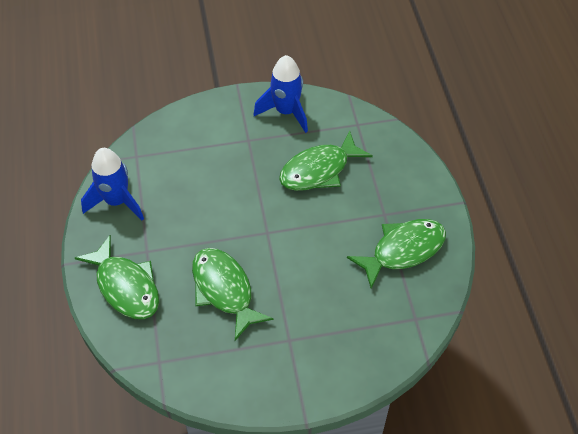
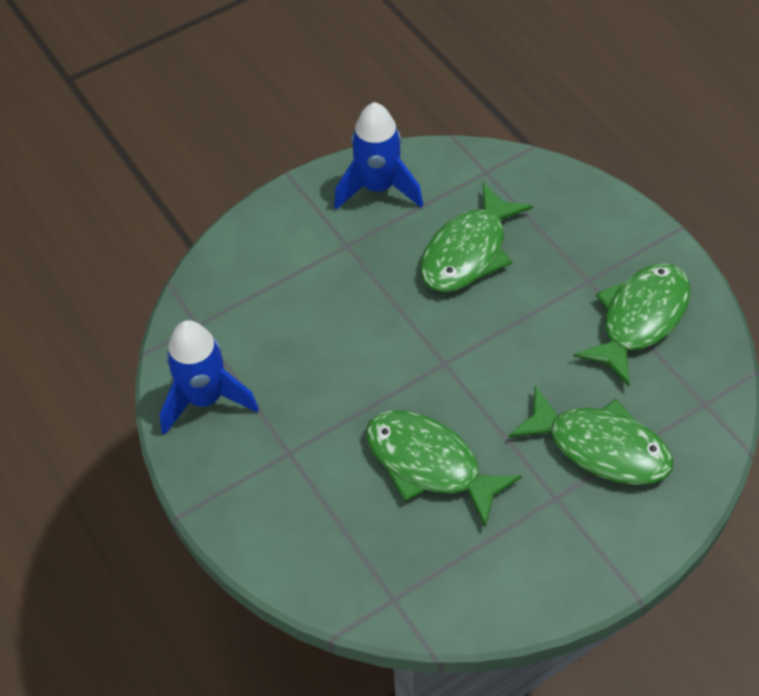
camera: 20 degrees left, 0 degrees up
green fish [75,235,159,319] -> green fish moved to [509,386,674,485]

